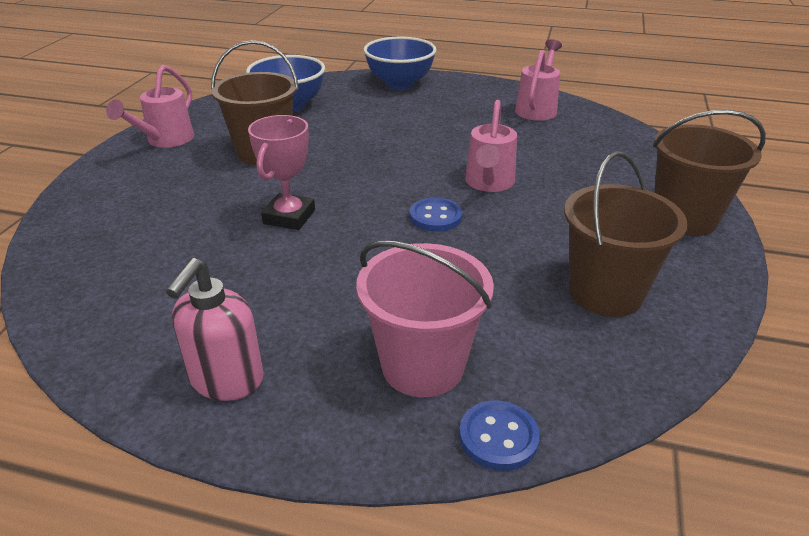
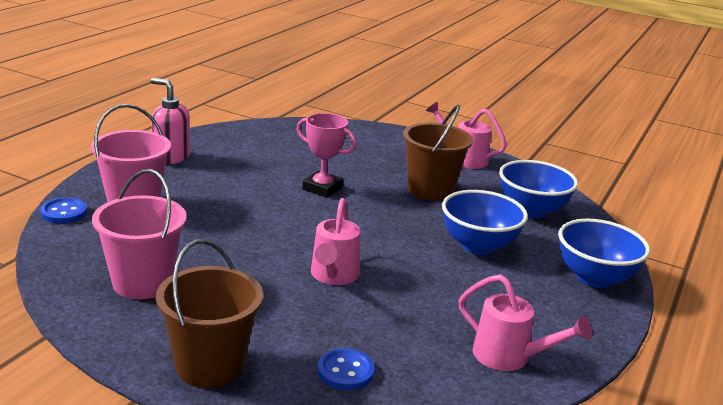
camera: 100 degrees right, 10 degrees down
blue button [410,197,462,232] -> blue button moved to [318,348,374,390]
pink watering can [465,100,517,192] -> pink watering can turned 105 degrees counterclockwise [311,198,360,285]
brown bucket [564,151,687,317] -> pink bucket [92,169,187,299]
none -> blue bowl [442,190,528,255]

